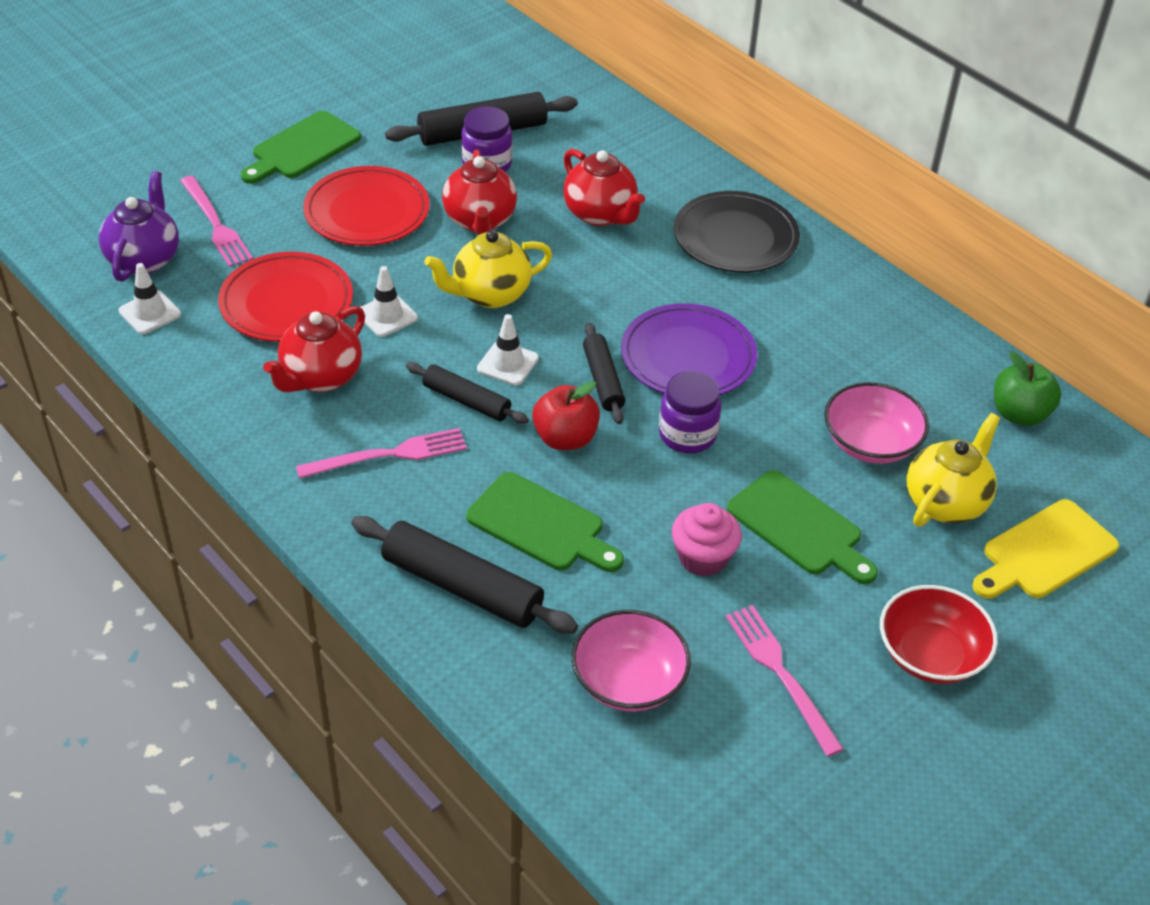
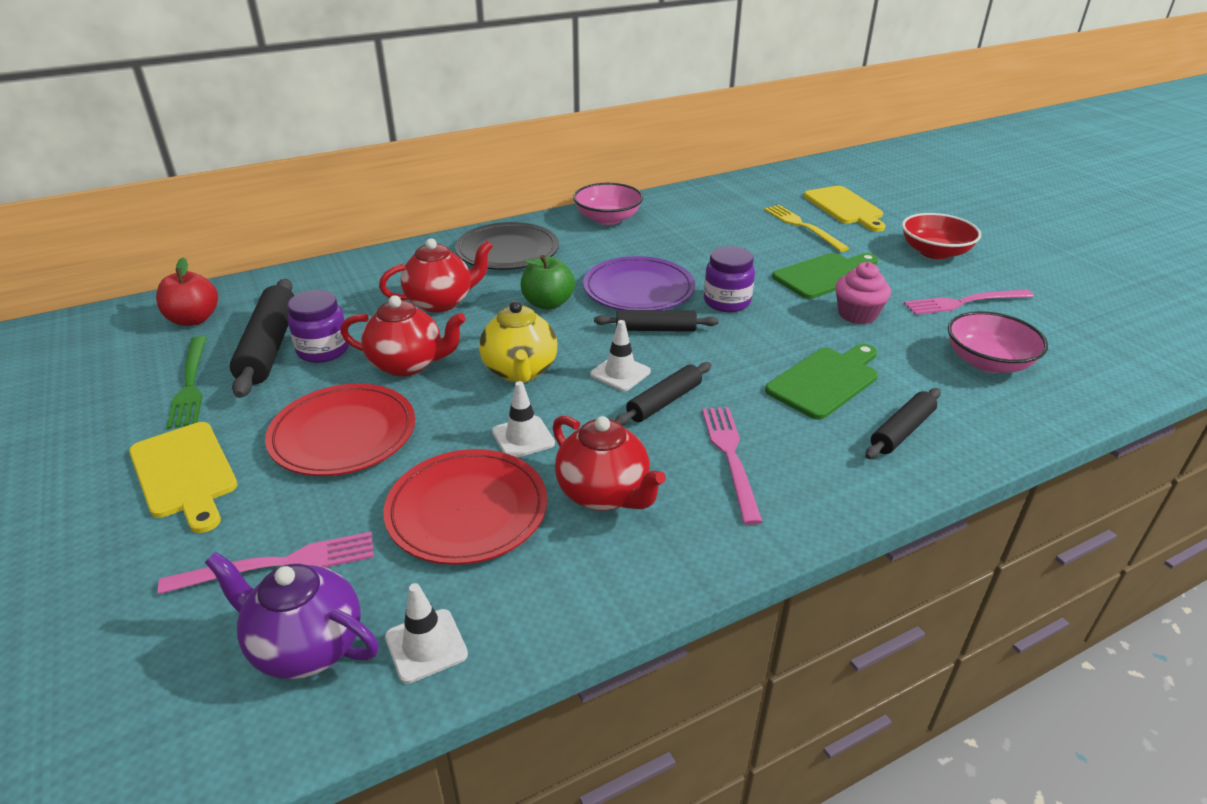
camera: 75 degrees left, 10 degrees down
green cutting board [241,111,361,184] -> yellow cutting board [129,422,237,533]
black rolling pin [351,516,578,634] -> black rolling pin [865,388,941,459], size x0.61
red apple [532,381,600,450] -> red apple moved to [156,257,218,326]
pink bowl [824,382,929,464] -> pink bowl moved to [573,183,643,225]
yellow teapot [907,413,1000,527] -> yellow fork [764,205,849,252]
green apple [994,351,1061,426] -> green apple moved to [521,255,575,310]
none -> green fork [167,336,207,429]

